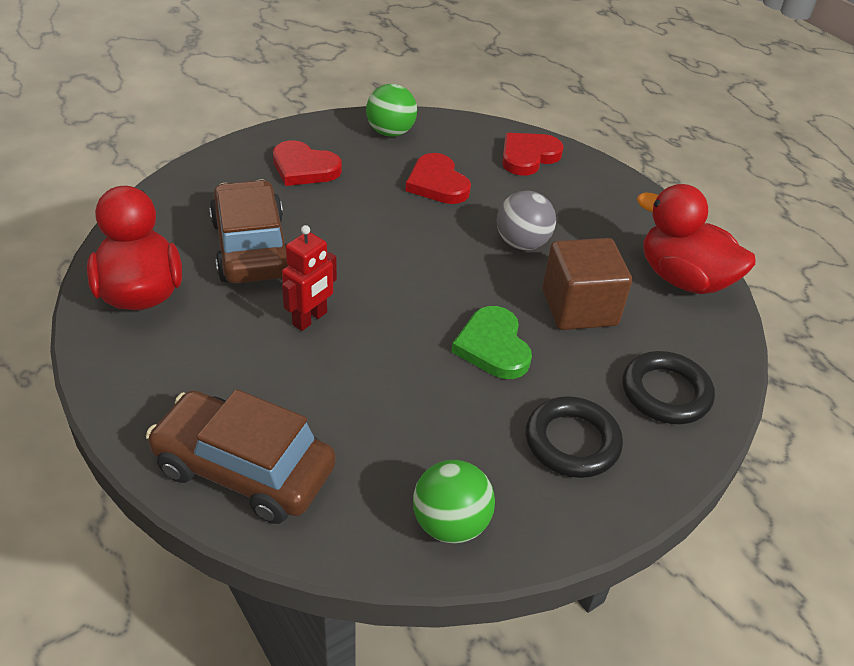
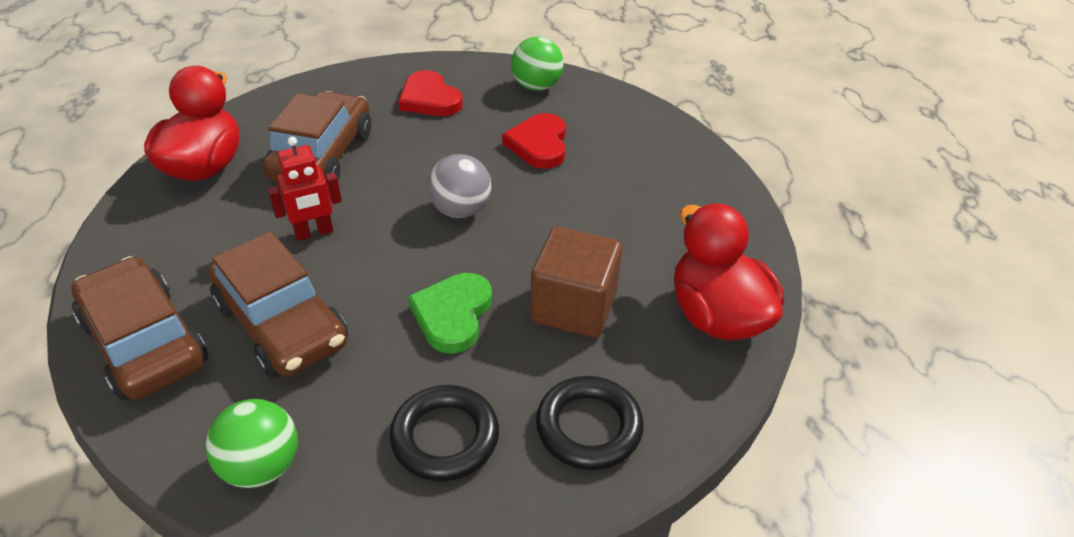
camera: 30 degrees right, 0 degrees up
grey ball [497,190,556,250] -> grey ball moved to [428,154,492,218]
red heart [502,133,564,176] -> none
none -> brown car [209,232,348,379]

